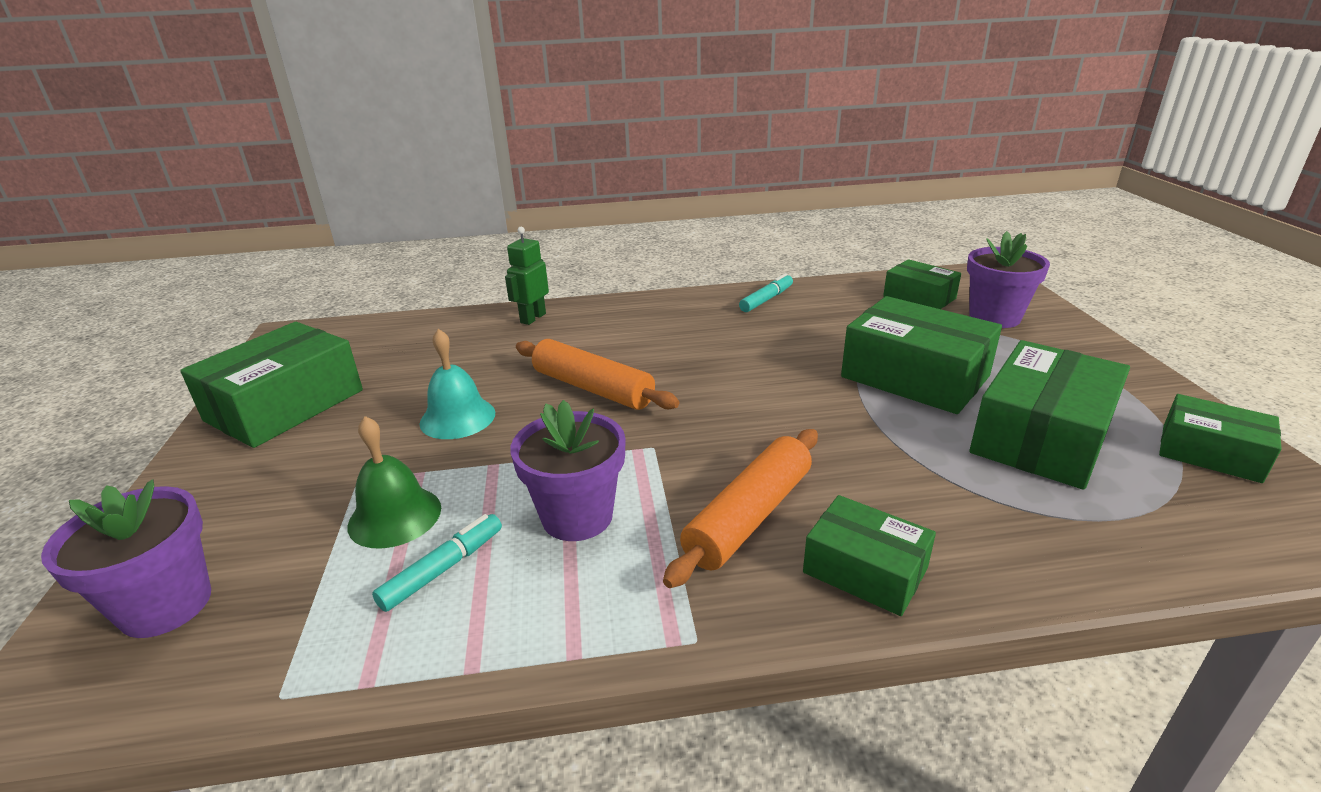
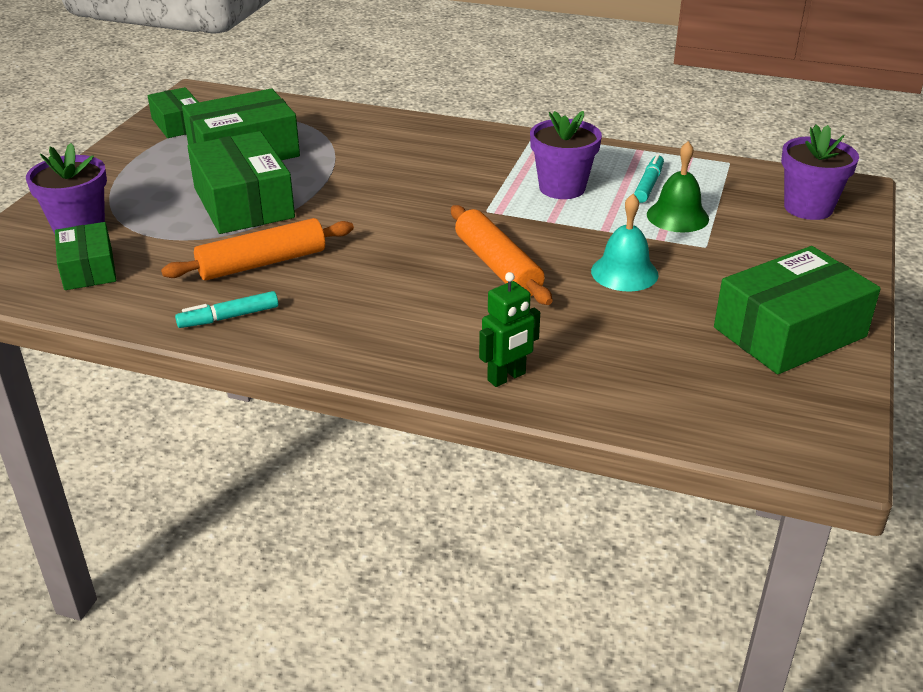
camera: 155 degrees left, 5 degrees up
turquoise marker [372,514,502,612] -> turquoise marker turned 135 degrees clockwise [634,154,664,203]
orange rolling pin [663,429,818,588] -> orange rolling pin moved to [161,218,354,281]
green box [803,495,936,616] -> none

